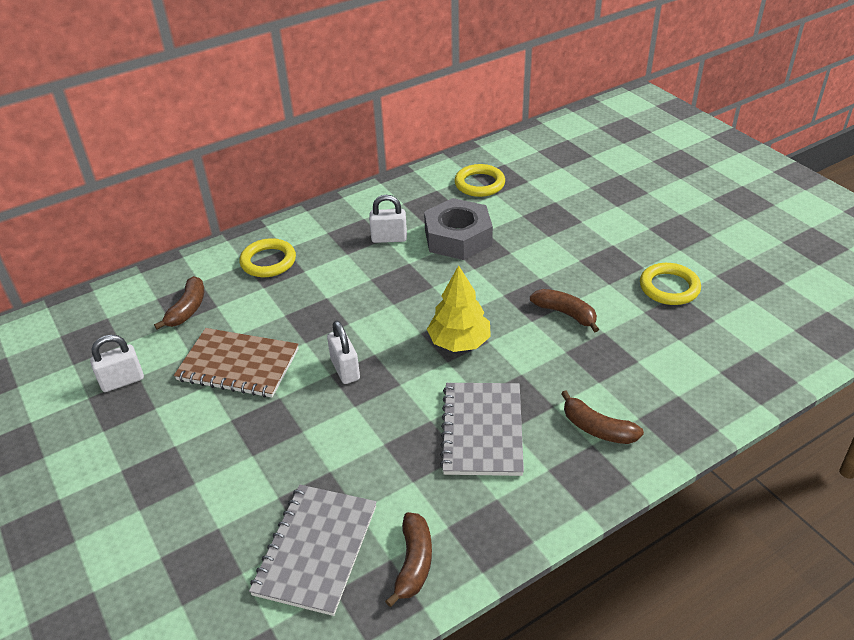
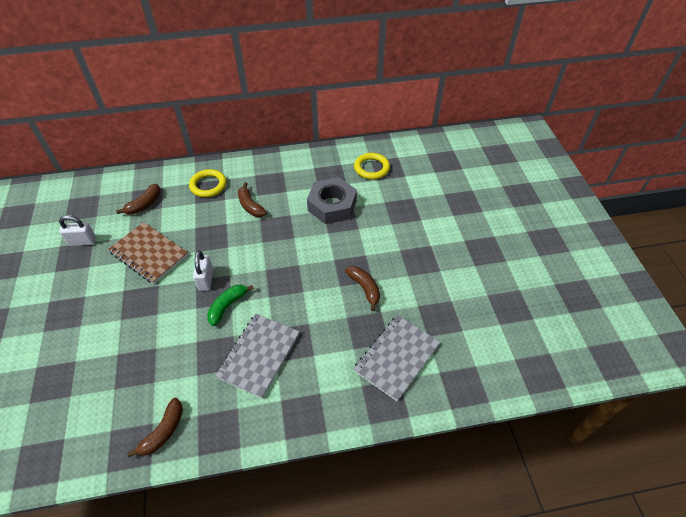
camera: 20 degrees right, 10 degrees up
grey notebook [249,485,377,616] -> grey notebook moved to [354,315,440,401]
white padlock [369,195,407,243] -> none
yellow tree [427,265,491,352] -> none
brown banana [561,391,644,444] -> brown banana moved to [238,182,267,217]
yellow ring [640,263,701,305] -> none
none -> green banana [207,285,254,326]

